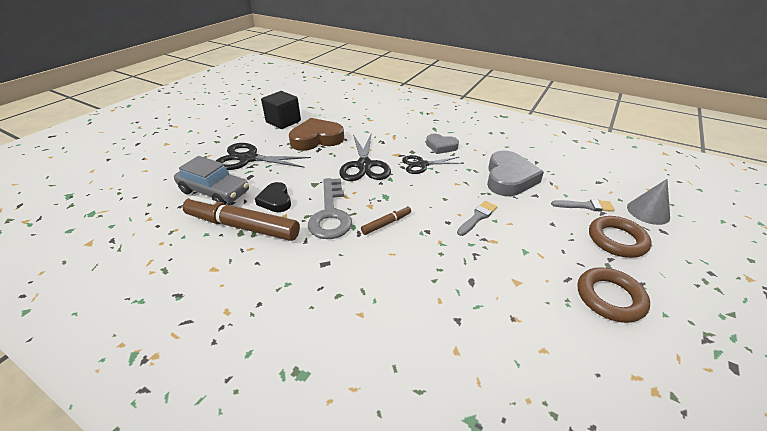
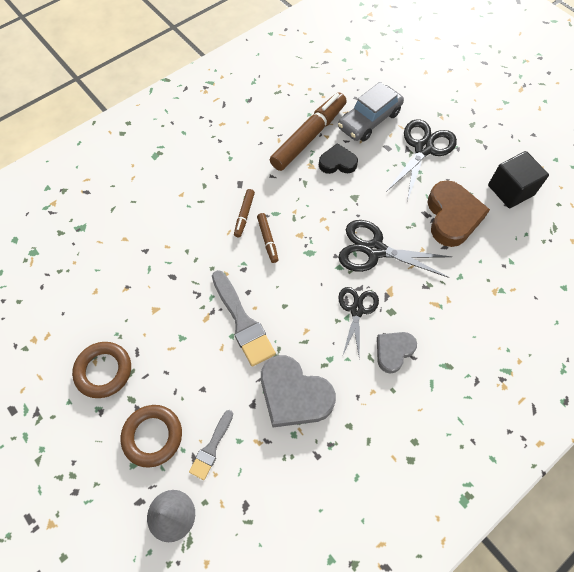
camera: 110 degrees right, 25 degrees up
grey key [308,178,352,239] -> none
grey brush [457,201,497,236] -> grey brush [212,270,276,367], size x1.70
none -> brown marker [234,189,255,237]

